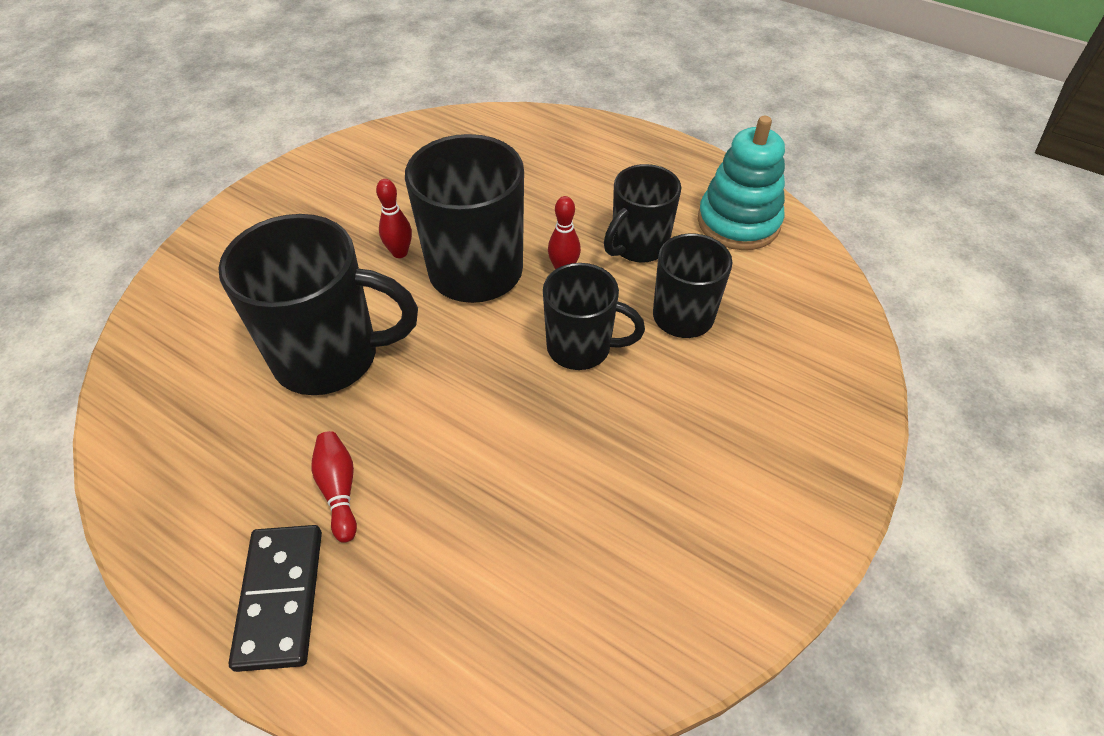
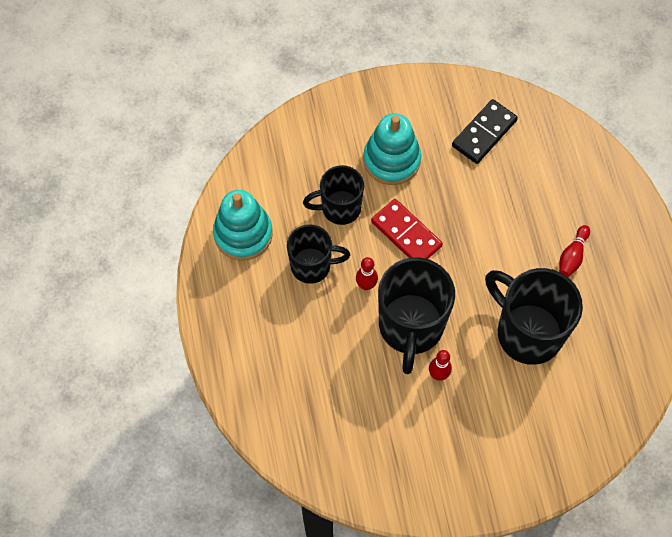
camera: 135 degrees left, 15 degrees up
black domino [229,525,322,672] -> black domino moved to [452,99,518,164]
black mug [543,263,645,370] -> red domino [371,199,443,259]
none -> turquoise stacking toy [364,113,421,185]

